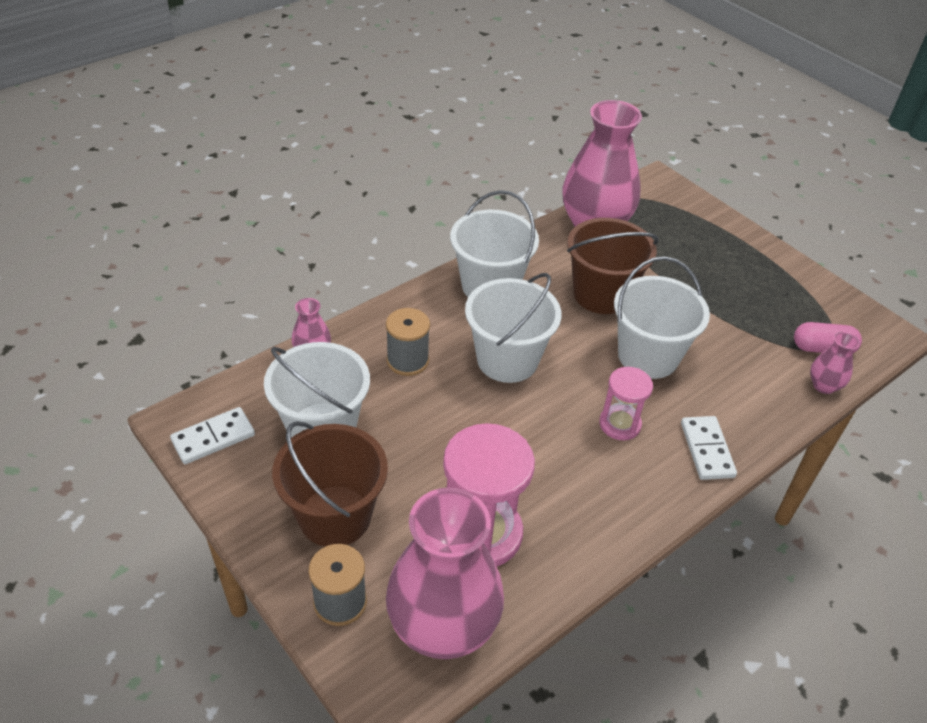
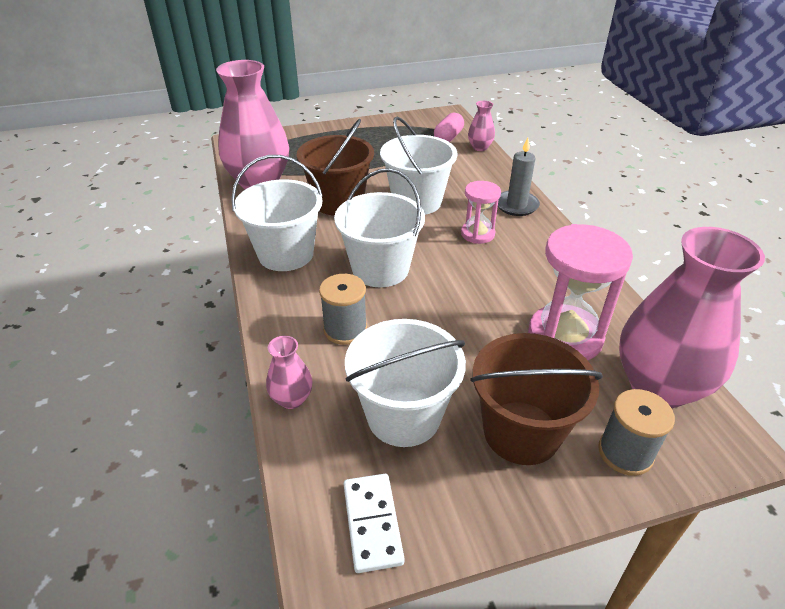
camera: 65 degrees left, 5 degrees down
white domino [681,416,737,480] -> grey candle [498,137,540,216]

